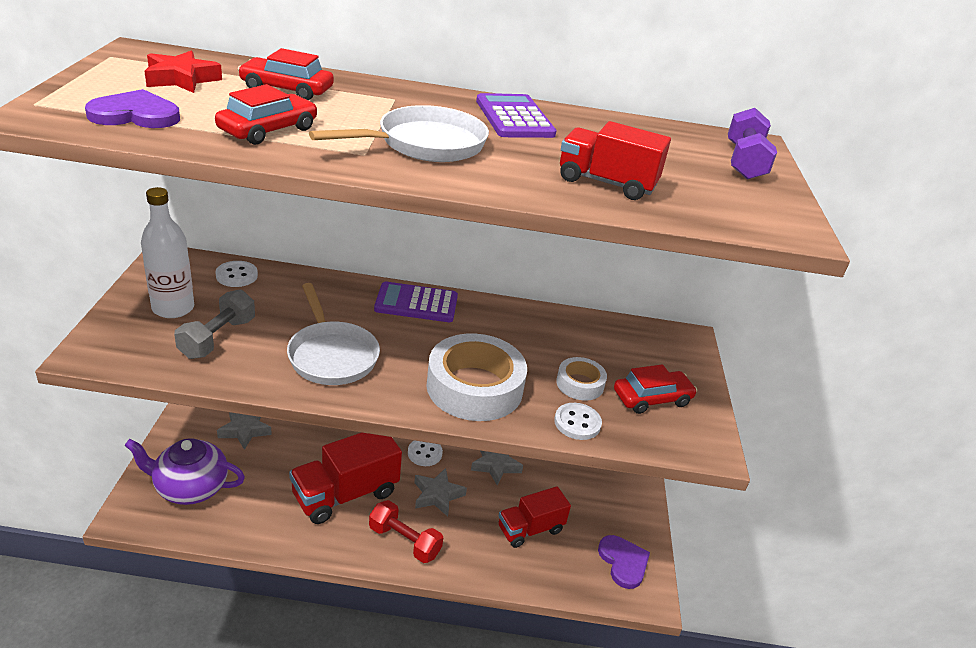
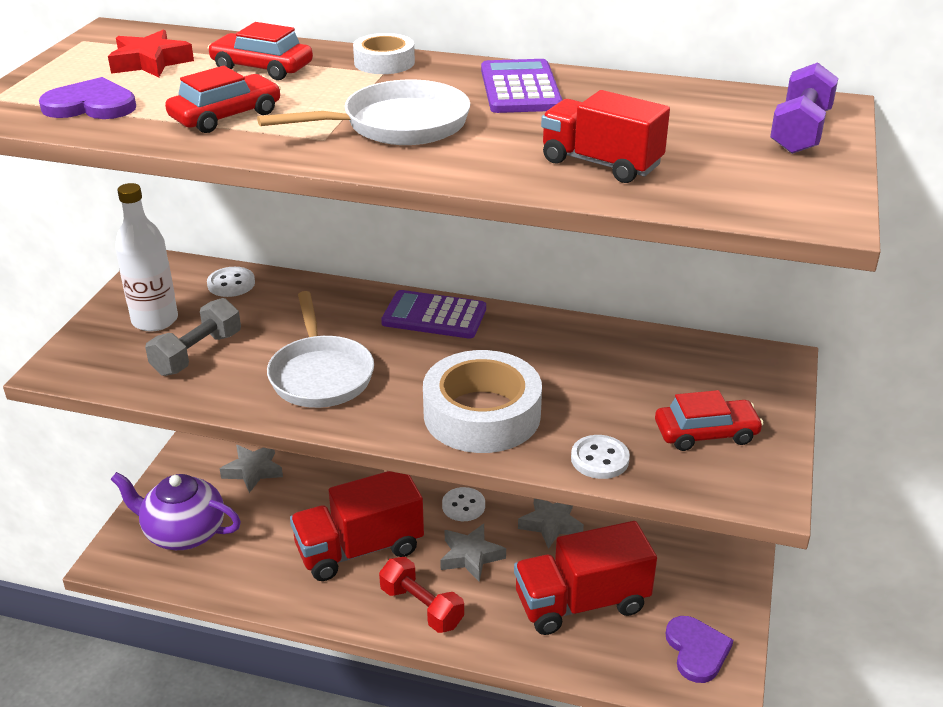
camera: 15 degrees right, 0 degrees up
red truck [499,486,571,548] -> red truck [514,521,657,635], size x1.55
white tape [556,357,607,400] -> white tape moved to [353,33,415,74]

